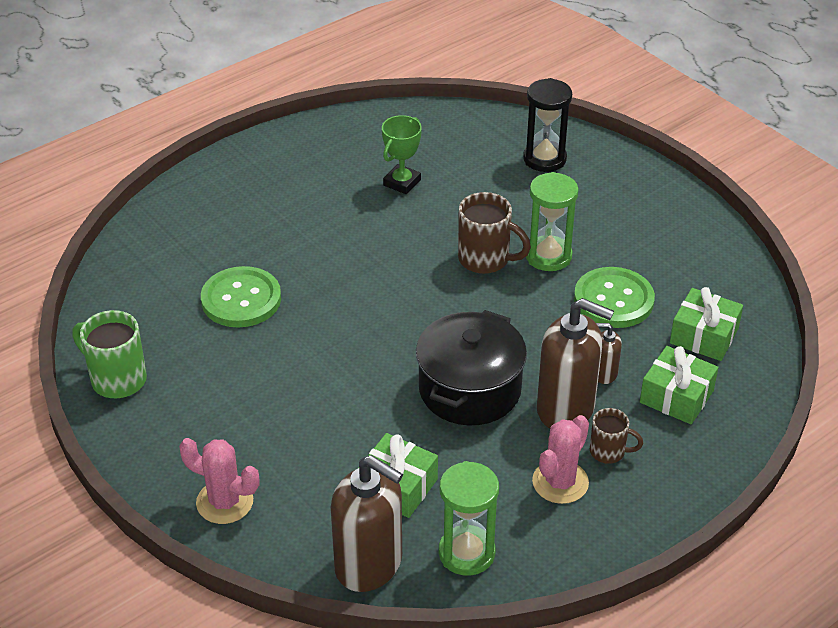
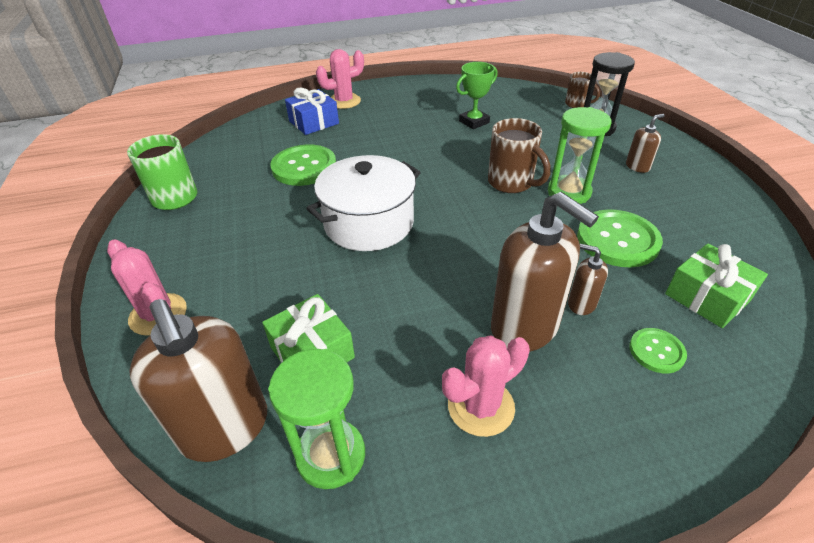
camera: 25 degrees right, 0 degrees up
black pot [416,310,527,425] -> none
brown mug [590,408,643,464] -> brown mug moved to [565,72,600,108]
green gift [640,346,718,424] -> green button [629,328,687,373]
none -> blue gift [285,87,339,135]
none -> white pot [306,155,421,251]
none -> pink cactus [316,49,364,109]
none -> brown soap dispenser [626,114,665,173]

